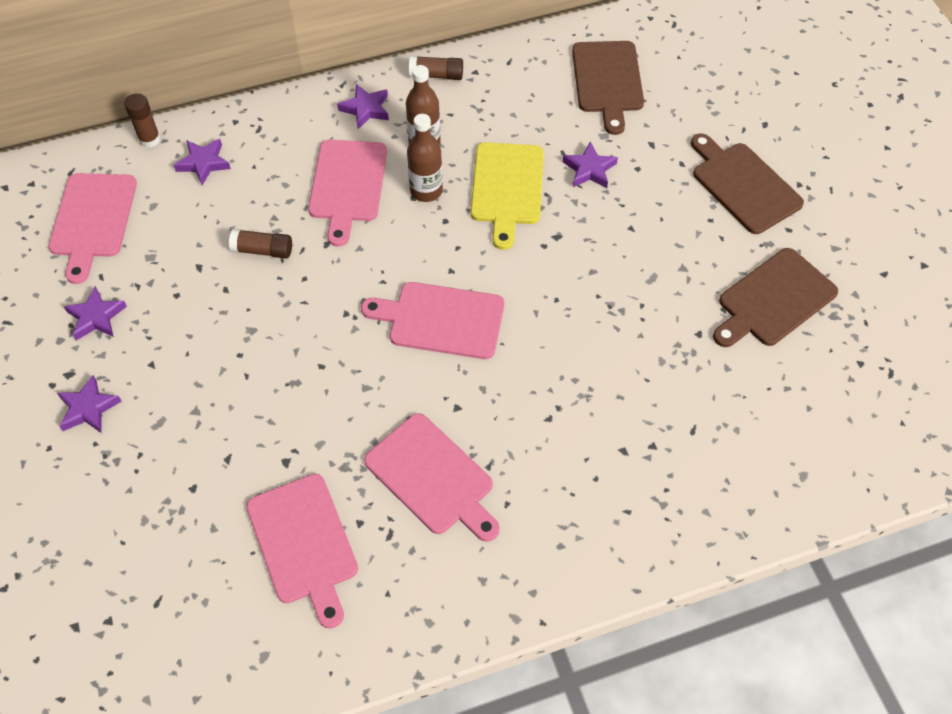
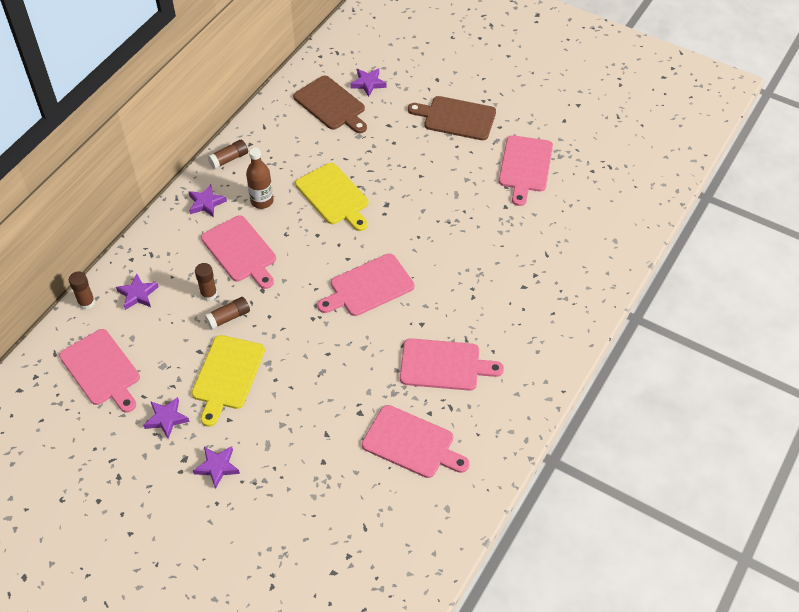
camera: 40 degrees left, 5 degrees down
brown bottle [407,114,443,202] -> none
purple star [562,142,618,188] -> purple star moved to [350,68,387,97]
brown cutting board [713,248,838,347] -> pink cutting board [499,135,553,206]
none -> yellow cutting board [192,335,265,427]
none -> brown glue stick [195,263,217,301]

